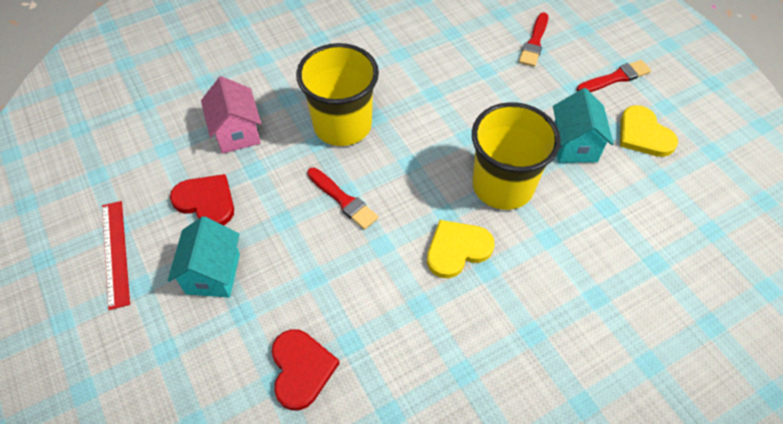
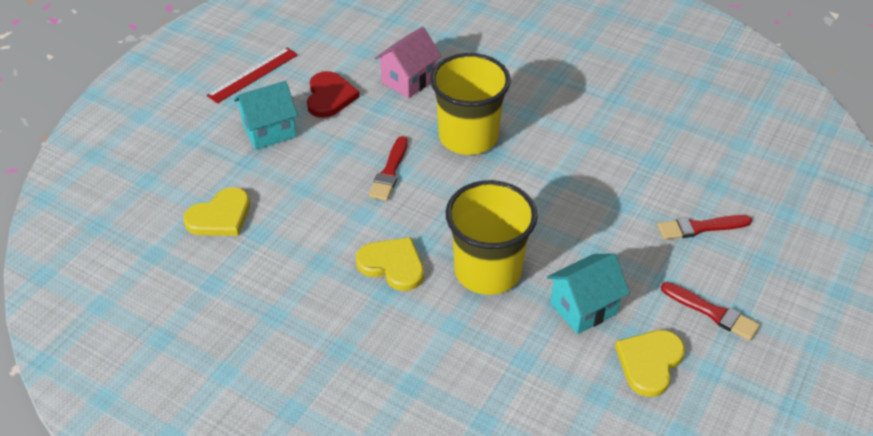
camera: 60 degrees right, 10 degrees down
red heart [272,329,340,410] -> yellow heart [183,187,250,236]

